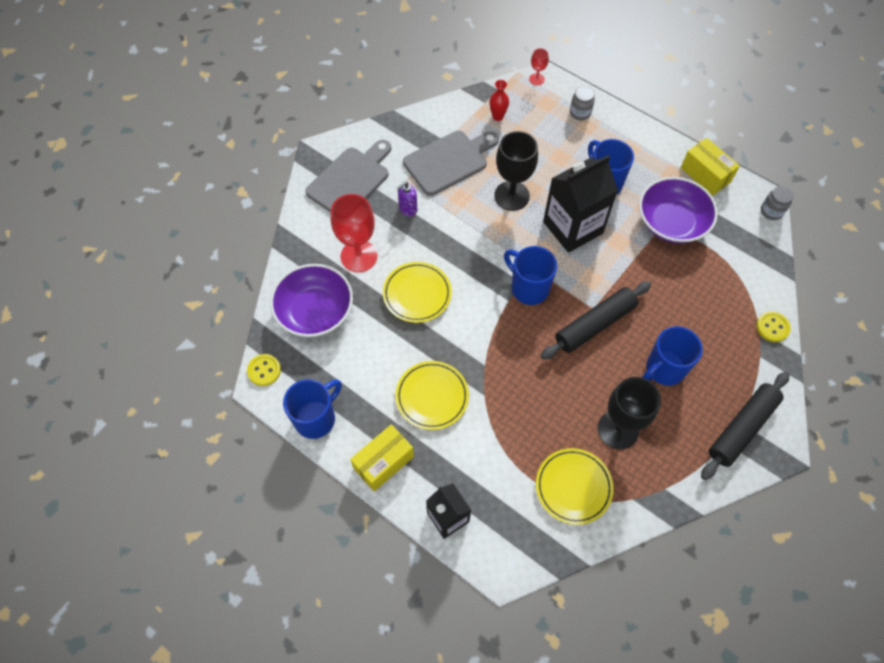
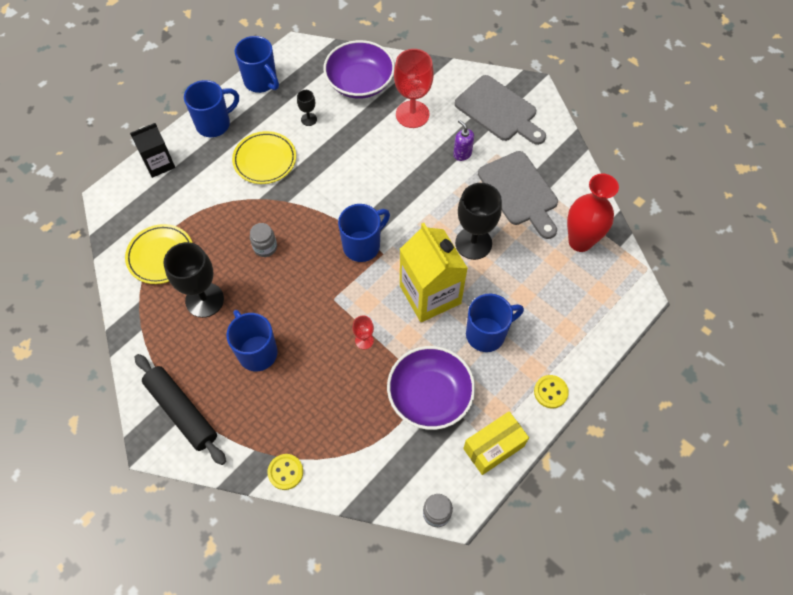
camera: 95 degrees right, 0 degrees up
yellow button [247,354,281,386] -> yellow button moved to [534,375,569,408]
yellow box [350,424,414,491] -> blue mug [184,80,239,137]
yellow plate [383,262,452,323] -> none
red vase [490,80,509,121] -> red vase [567,174,619,252], size x2.00
red goblet [529,48,549,85] -> red goblet moved to [353,316,374,349]
black rolling pin [541,281,651,359] -> none
black carton [543,155,618,253] -> yellow carton [400,223,468,322]
grey jar [570,86,595,120] -> grey jar moved to [250,223,277,257]
none -> black goblet [297,90,317,126]

